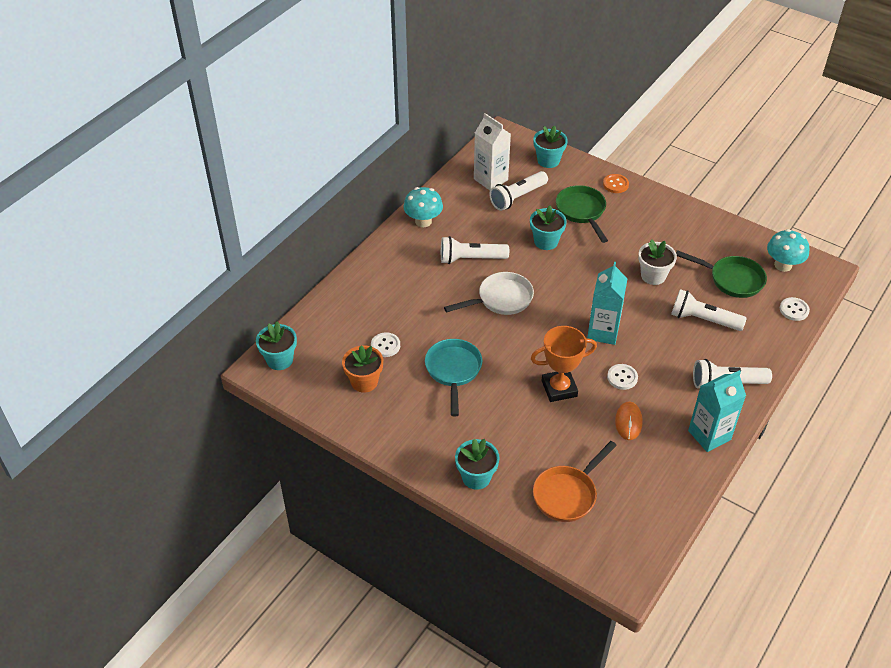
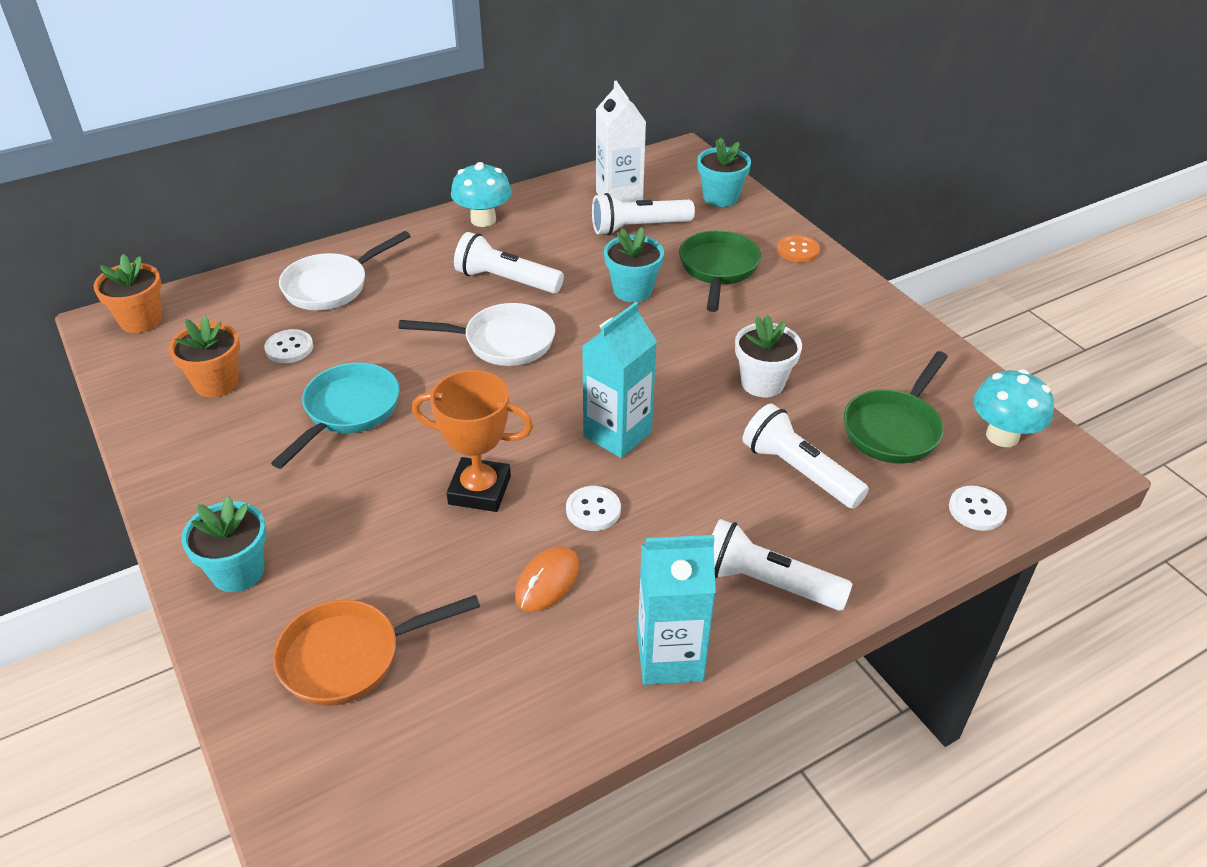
camera: 25 degrees right, 5 degrees down
turquoise flower pot [256,321,297,370] -> orange flower pot [93,254,162,333]
green pan [676,250,767,298] -> green pan turned 75 degrees clockwise [844,351,948,463]
none -> white pan [279,231,411,310]

